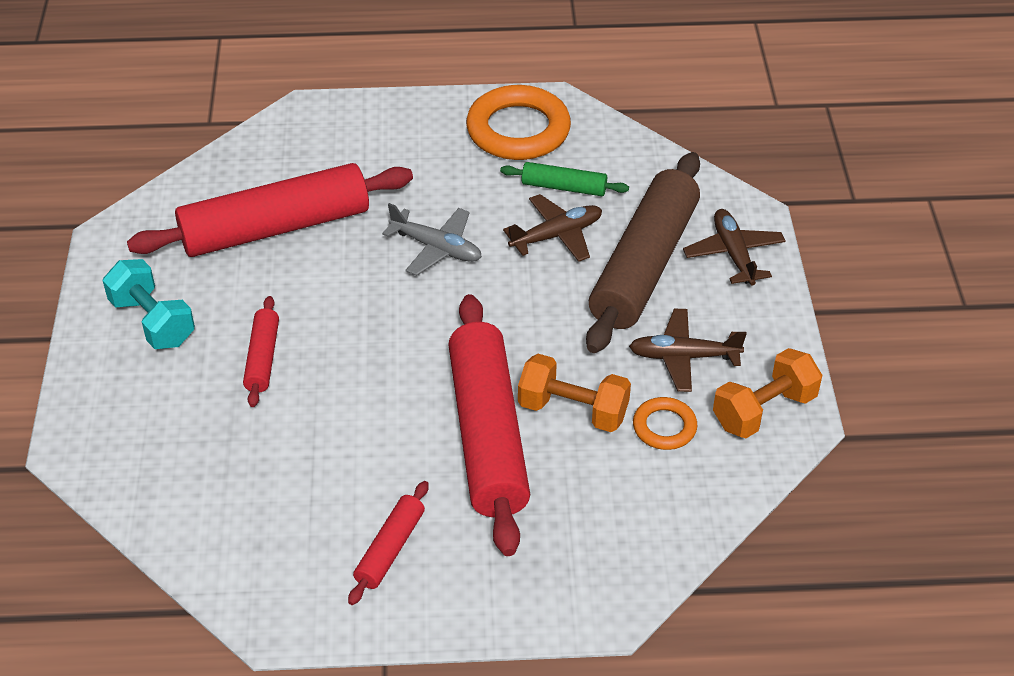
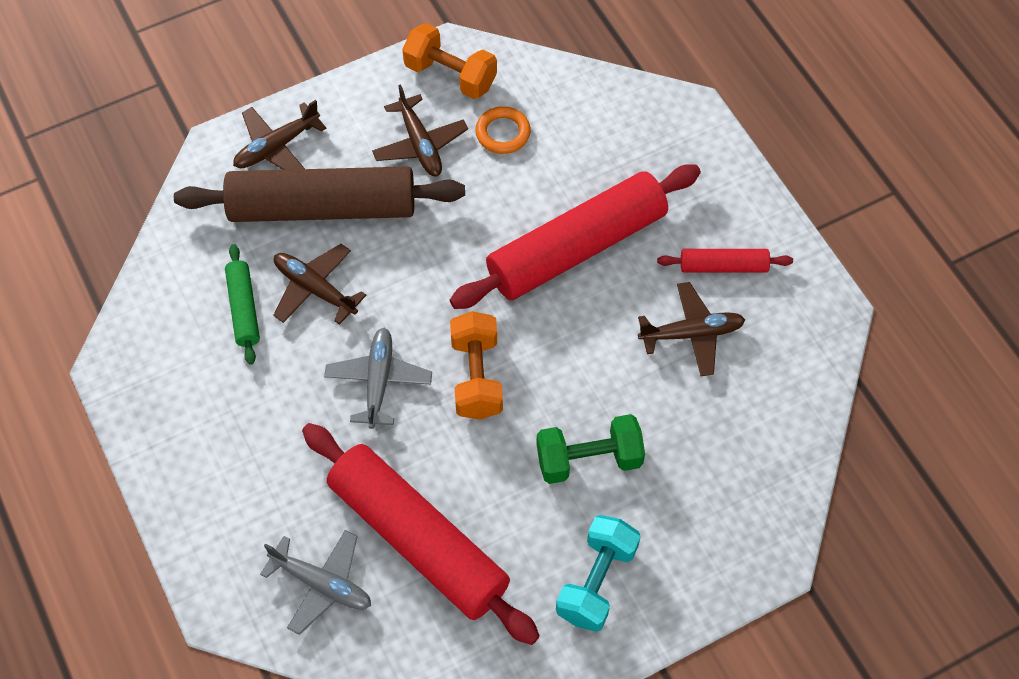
camera: 115 degrees left, 15 degrees up
red rolling pin [243,296,279,407] -> green dumbbell [536,414,645,484]
orange ring [466,85,571,160] -> none
orange dumbbell [518,354,631,432] -> orange dumbbell moved to [450,311,503,420]
none -> grey plane [260,530,371,635]
none -> brown plane [638,282,745,376]

